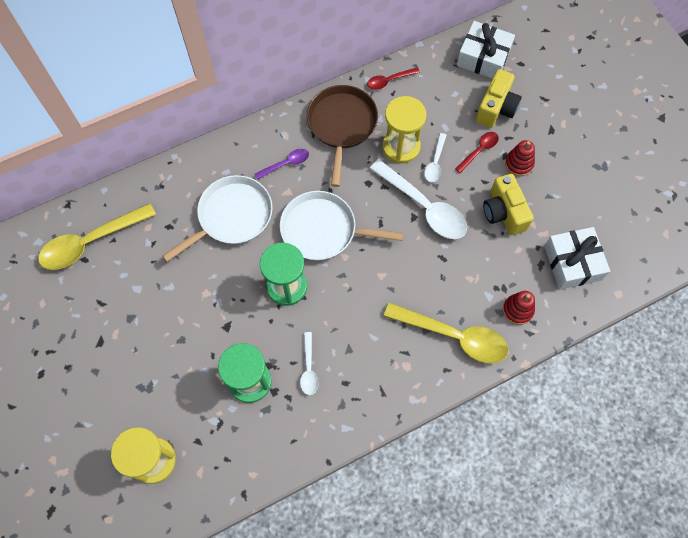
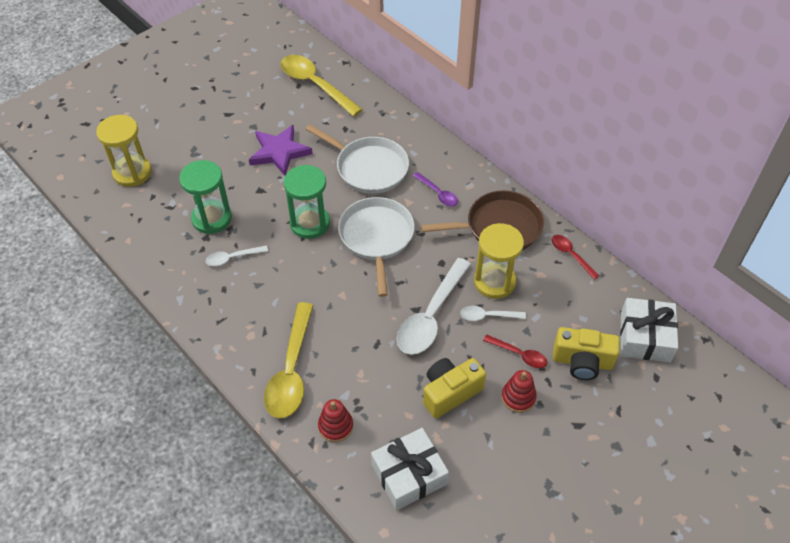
camera: 75 degrees right, 15 degrees down
none -> purple star [249,125,313,176]

